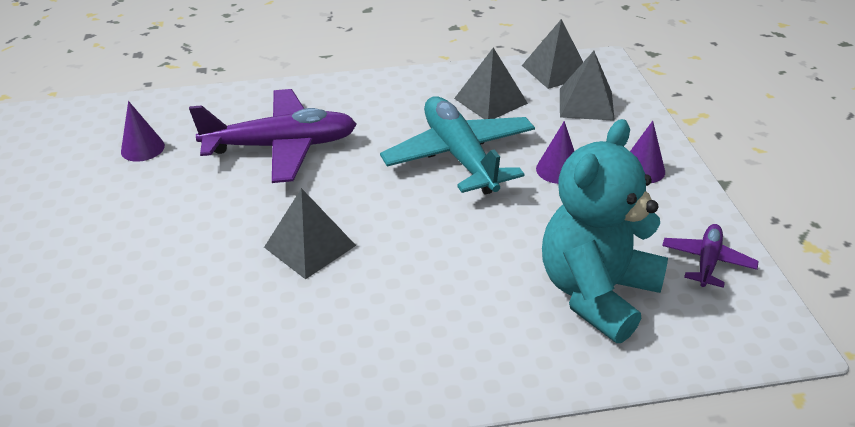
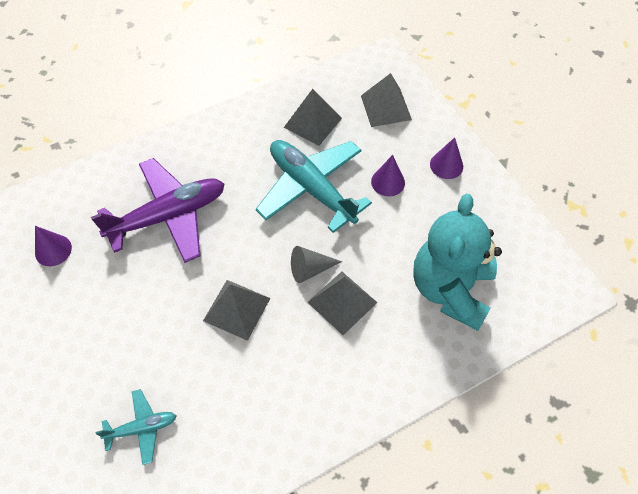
camera: 20 degrees left, 20 degrees up
grey pyramid [522,19,583,89] -> grey pyramid moved to [307,271,378,335]
purple plane [662,224,759,288] -> none
none -> turquoise plane [95,389,176,465]
none -> grey cone [291,246,342,283]

